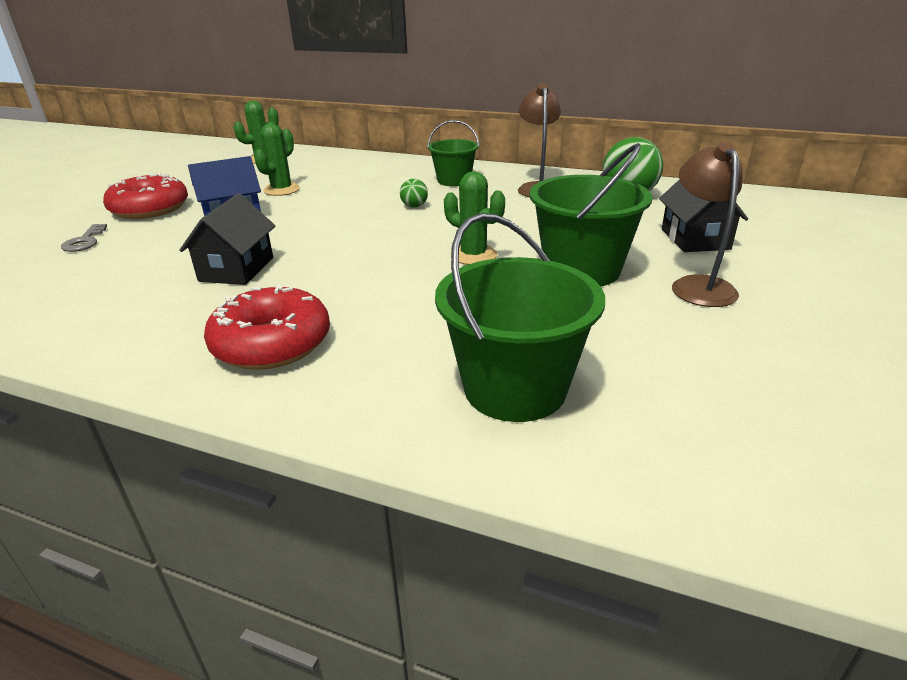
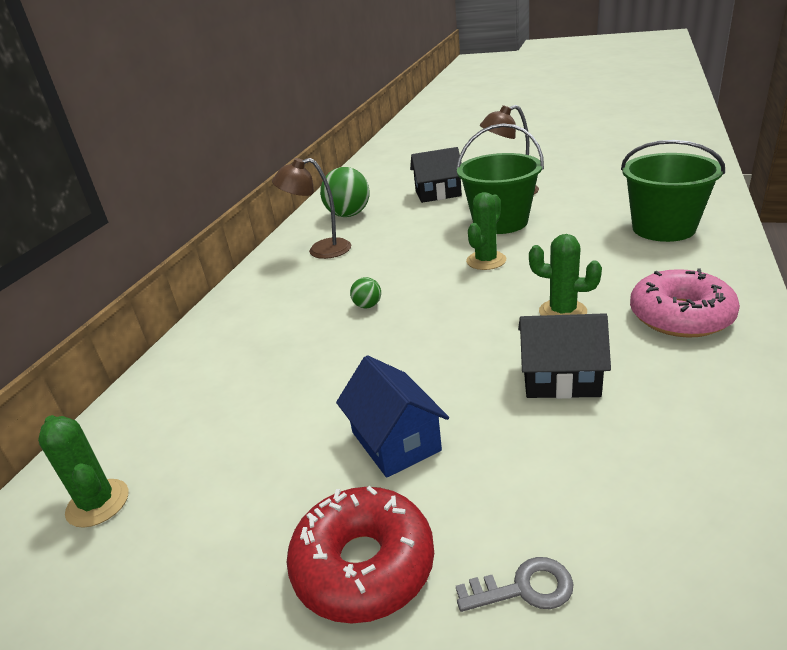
camera: 90 degrees left, 0 degrees up
red donut [204,285,330,370] -> pink donut [630,268,740,338]
green cactus [254,123,300,196] -> green cactus moved to [529,234,602,316]
green bucket [427,120,479,186] -> none

